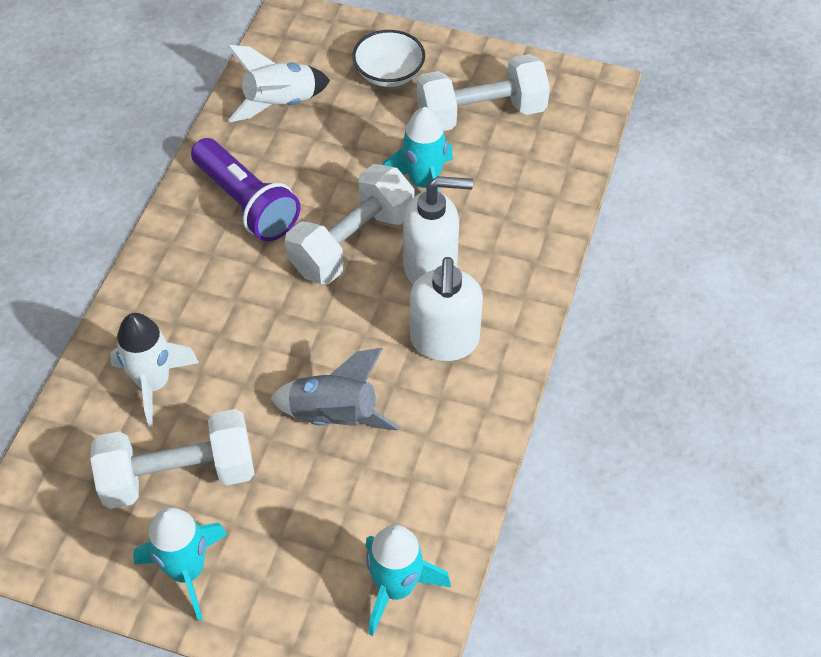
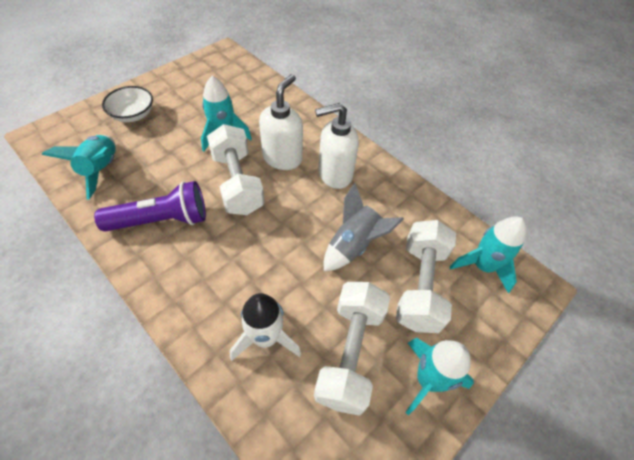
camera: 65 degrees left, 0 degrees up
white rocket [227,45,330,122] -> turquoise rocket [42,135,116,199]
white soap dispenser [410,257,483,361] -> white soap dispenser turned 135 degrees clockwise [315,103,359,189]
white dumbbell [417,54,550,131] -> white dumbbell moved to [396,220,456,333]

